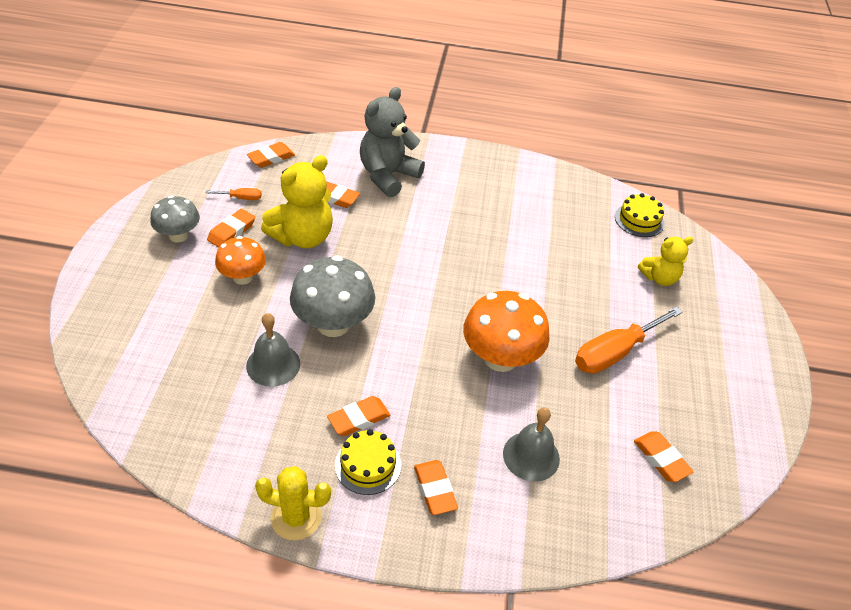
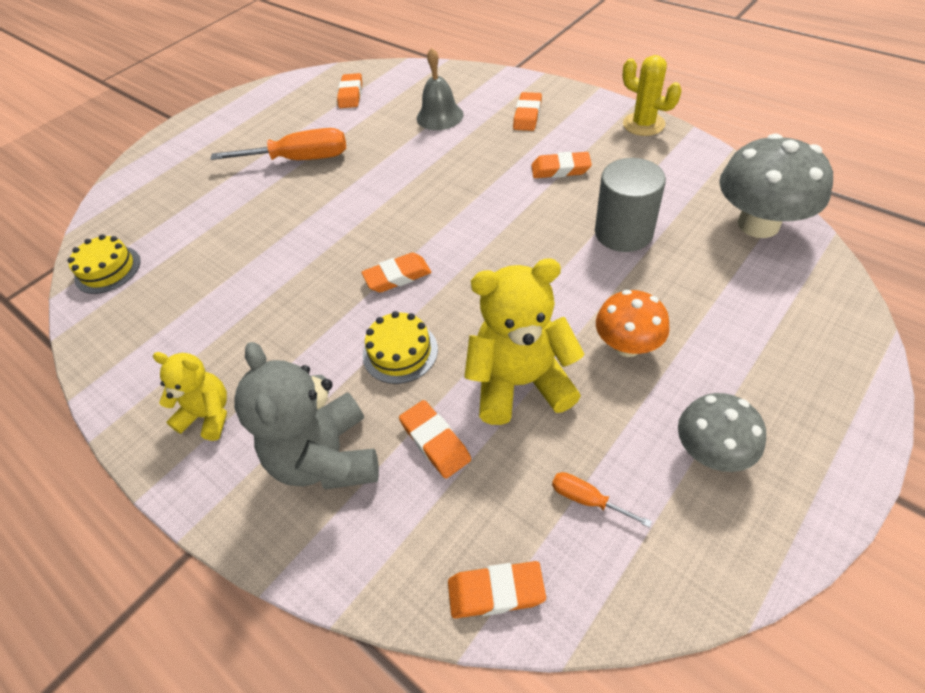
camera: 140 degrees left, 5 degrees up
orange eraser [207,209,255,248] -> orange eraser moved to [361,252,431,293]
grey bell [246,313,300,387] -> grey cylinder [595,158,666,252]
grey mushroom [290,255,375,337] -> grey mushroom moved to [719,133,833,238]
yellow cake [335,429,401,495] -> yellow cake moved to [363,311,438,384]
grey teddy bear [360,87,425,197] -> grey teddy bear turned 90 degrees clockwise [234,342,379,489]
orange mushroom [463,291,550,372] -> none
yellow teddy bear [638,237,693,286] -> yellow teddy bear moved to [153,352,227,441]

